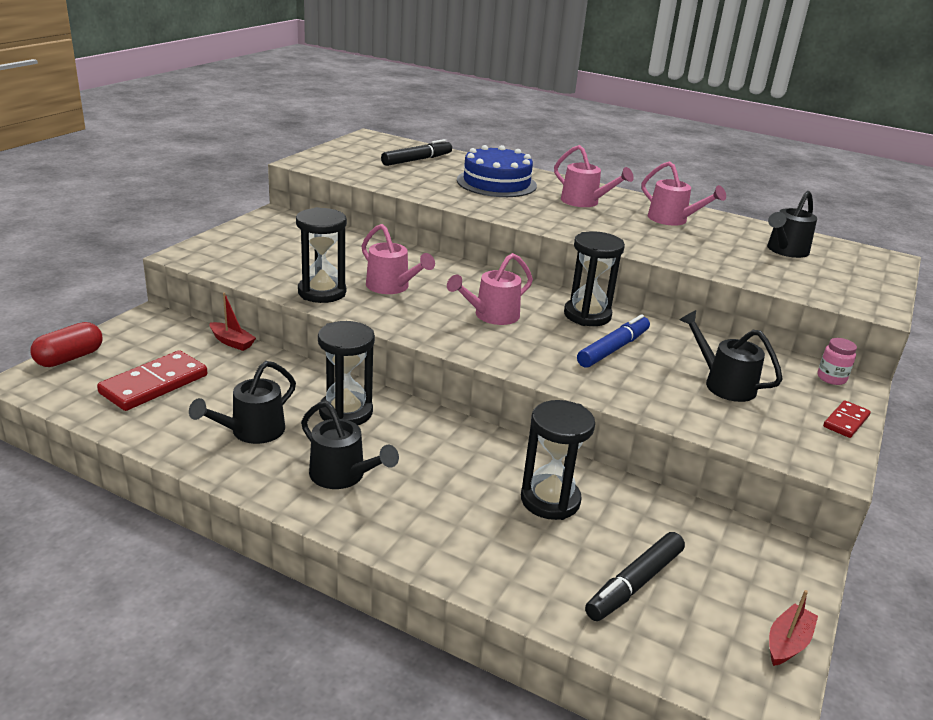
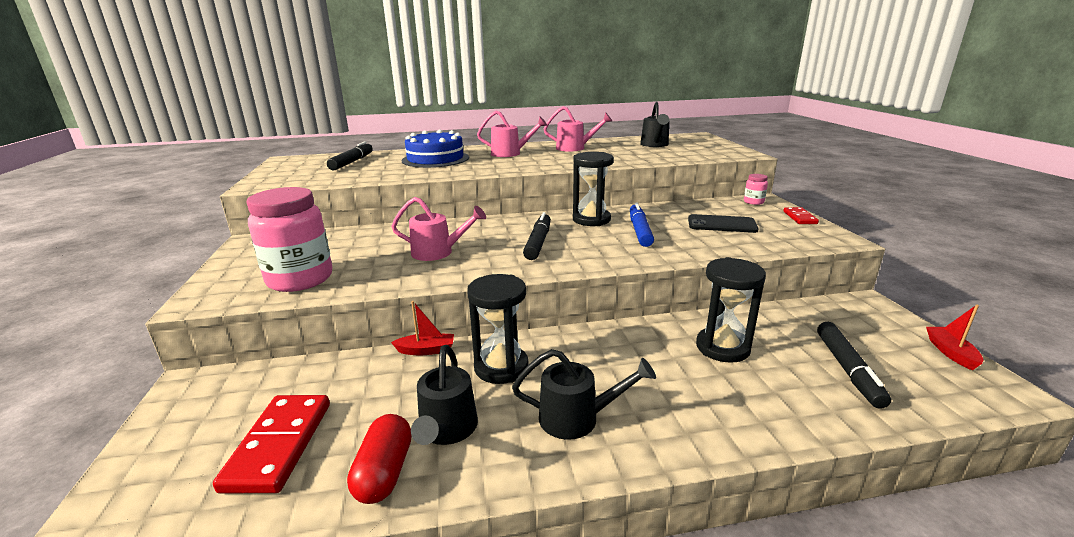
camera: 35 degrees left, 5 degrees down
red capsule [30,322,103,367] -> red capsule moved to [347,414,412,504]
red boat [210,292,256,351] -> red boat moved to [391,301,454,355]
black hourglass [296,207,347,303] -> none
pink watering can [447,253,533,325] -> black marker [523,212,551,260]
black watering can [679,310,783,402] -> black phone [688,214,759,233]
none -> pink jar [247,187,332,292]

